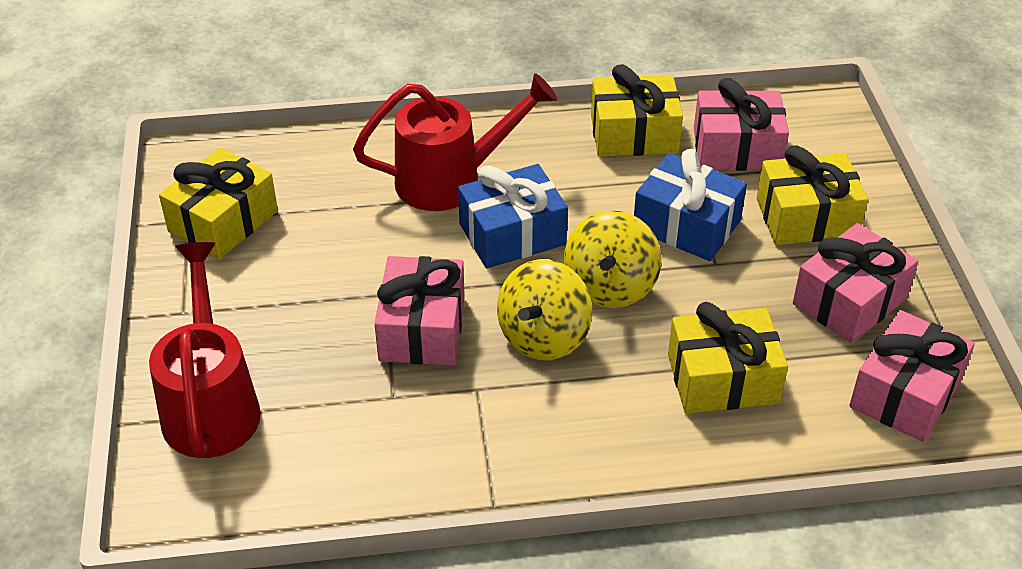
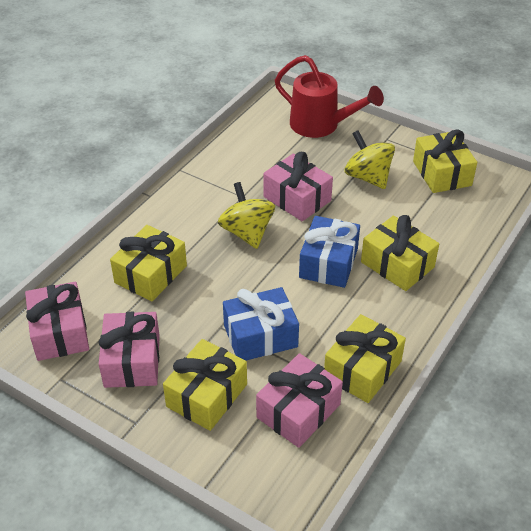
camera: 130 degrees right, 0 degrees up
red watering can [353,73,557,211] -> yellow gift [361,215,439,291]
yellow spinning top [564,210,662,308] -> yellow spinning top moved to [344,130,395,189]

